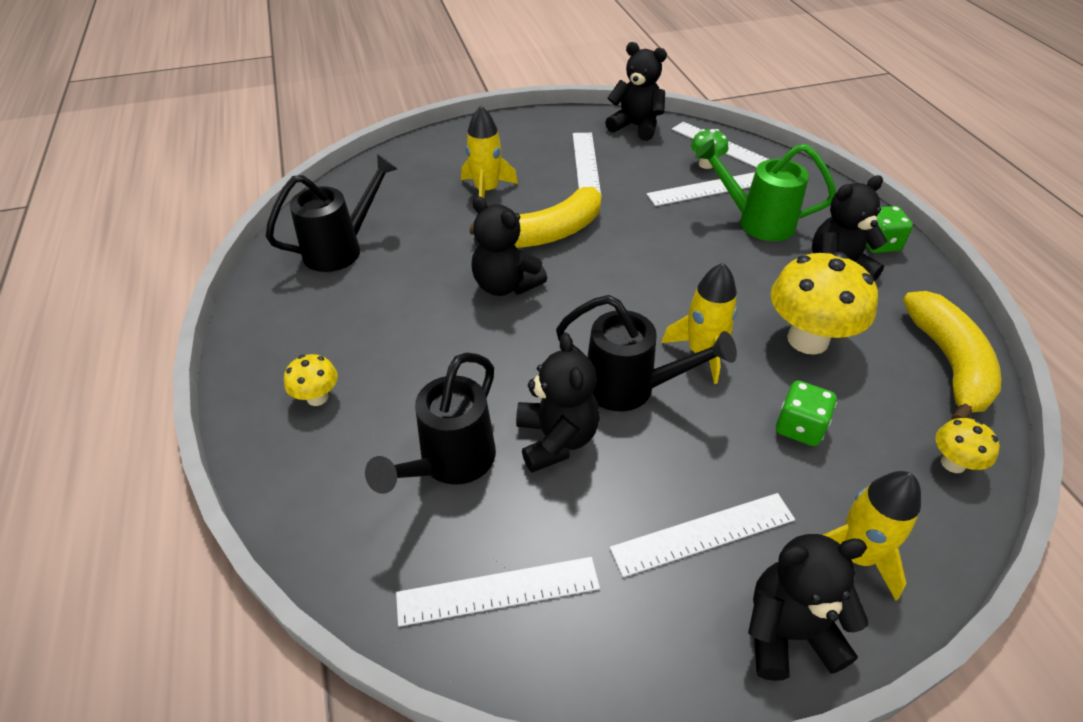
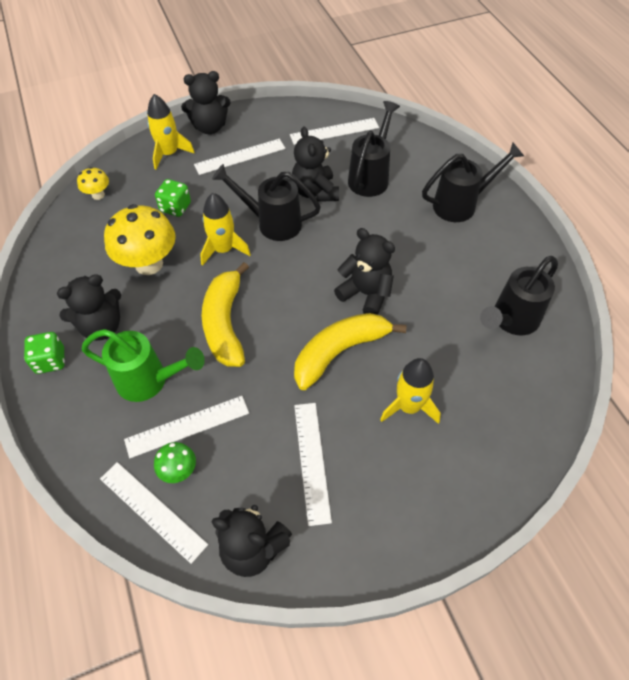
camera: 175 degrees right, 10 degrees up
yellow mushroom [284,354,338,406] -> black watering can [422,142,524,222]
yellow banana [903,291,1002,420] -> yellow banana moved to [202,262,249,367]

